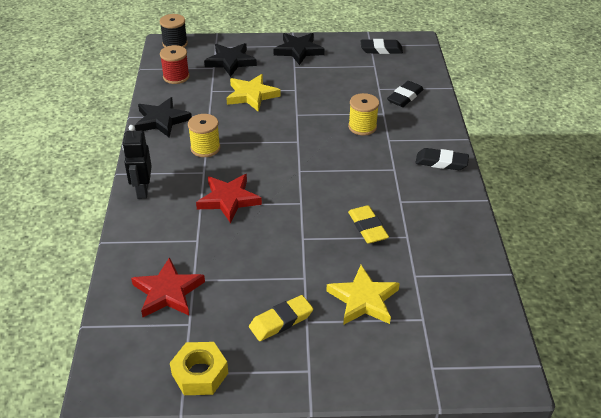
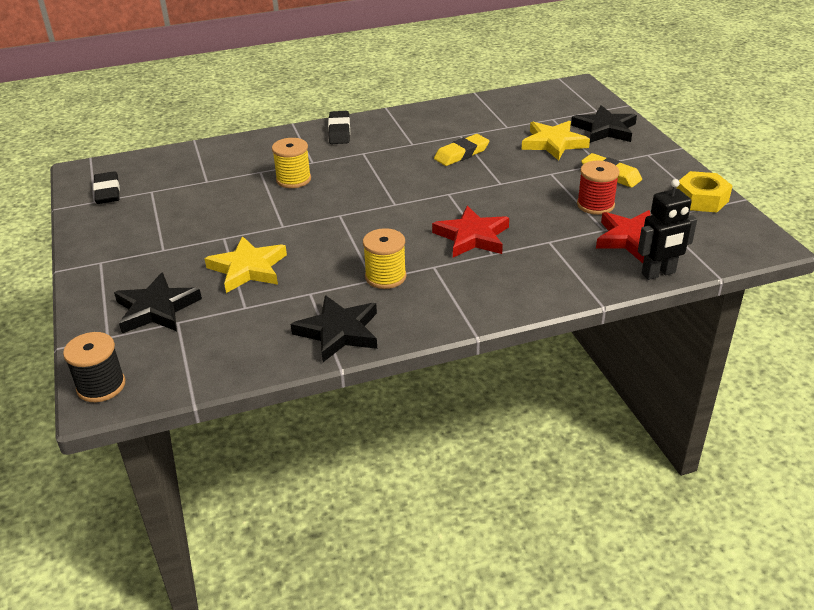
camera: 105 degrees left, 5 degrees down
black robot [122,125,152,199] -> black robot moved to [638,179,697,280]
red spool [160,45,190,84] -> red spool moved to [577,161,619,215]
black star [274,33,325,65] -> black star moved to [571,105,637,143]
black eraser [387,81,424,107] -> none

